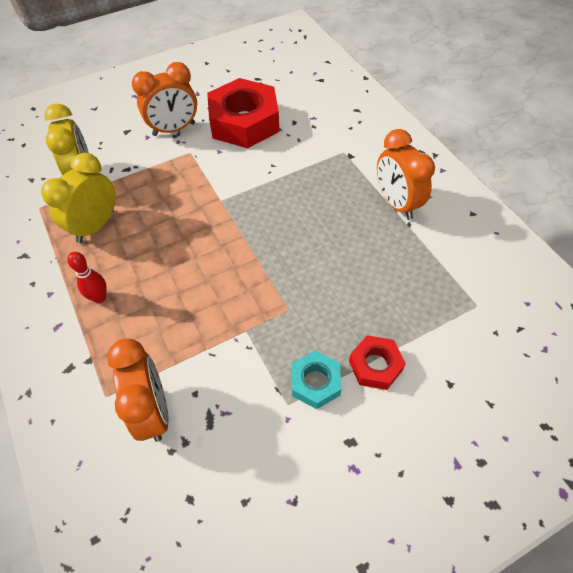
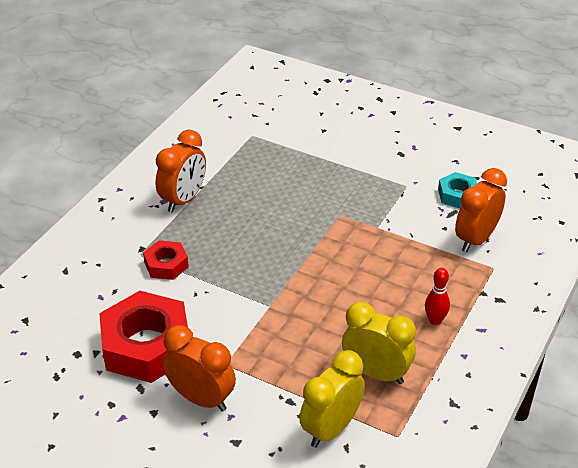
camera: 125 degrees left, 15 degrees down
yellow clock [41,153,115,243] -> yellow clock turned 150 degrees counterclockwise [342,302,416,384]
turquoise nut [292,350,342,409] -> turquoise nut moved to [438,172,477,209]
red nut [349,335,406,390] -> red nut moved to [143,240,189,280]

